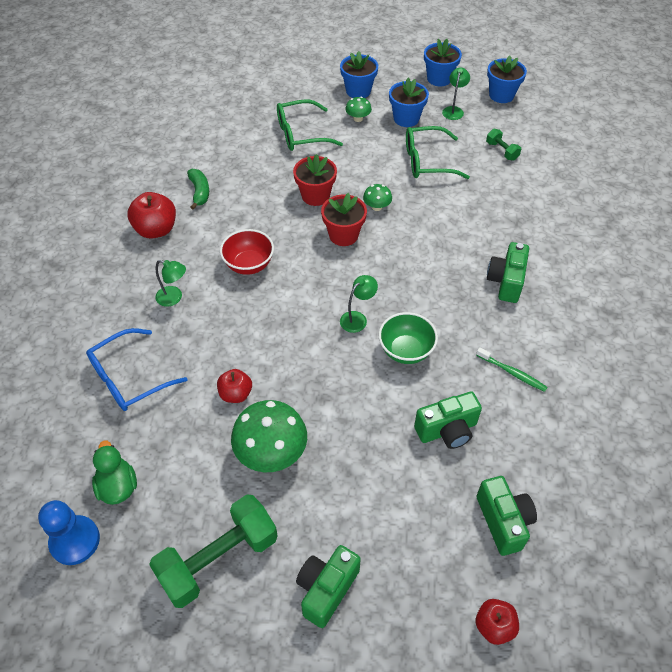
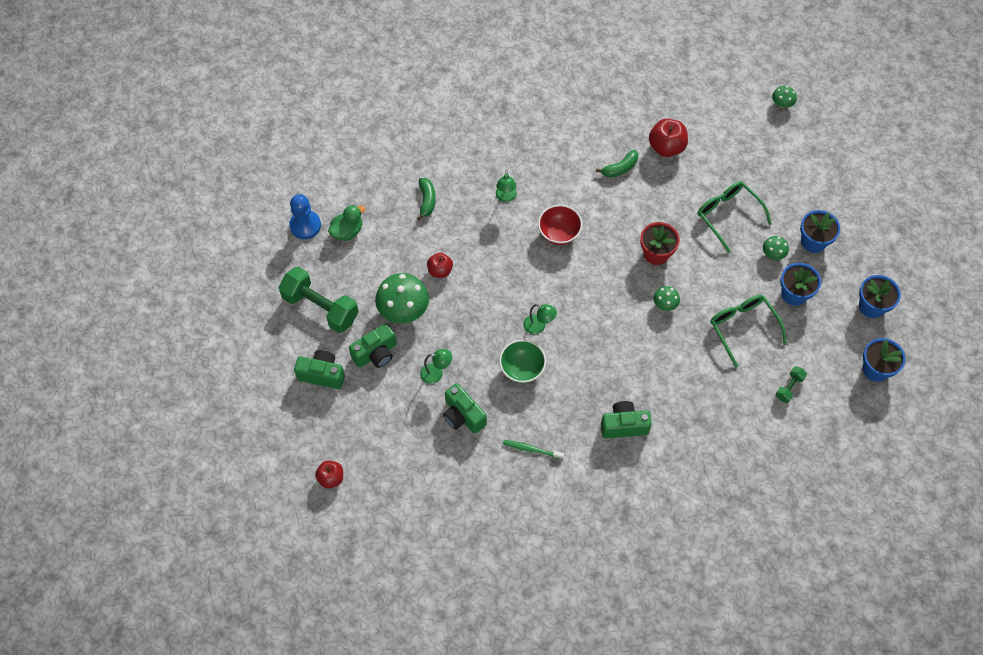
camera: 70 degrees right, 10 degrees up
blue glasses [86,328,187,411] -> green banana [417,178,436,220]
red apple [127,192,176,239] -> red apple moved to [649,119,688,157]
red flower pot [321,193,367,246] -> none
green lamp [442,67,470,120] -> green lamp moved to [420,349,452,384]
green toothbrush [476,347,548,392] -> green toothbrush turned 90 degrees clockwise [503,440,565,459]
green camera [477,476,537,556] -> green camera moved to [349,323,396,368]
none -> green mushroom [772,86,797,108]

